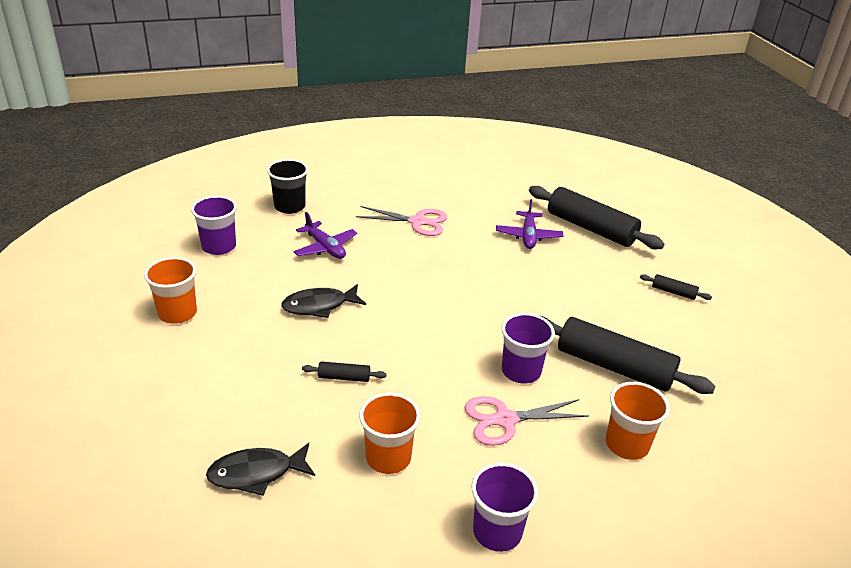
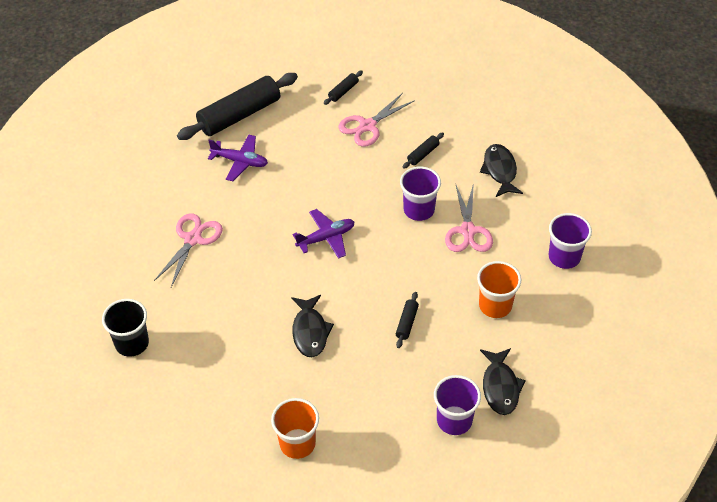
camera: 75 degrees left, 15 degrees up
purple cup [191,196,237,255] -> purple cup moved to [434,375,481,435]
purple plane [293,212,357,259] -> purple plane moved to [293,209,354,259]
black rolling pin [541,316,716,394] -> black rolling pin [403,132,444,169], size x0.43
orange cup [606,382,670,460] -> black fish [480,144,523,197]
none -> pink scissors [338,93,415,147]

